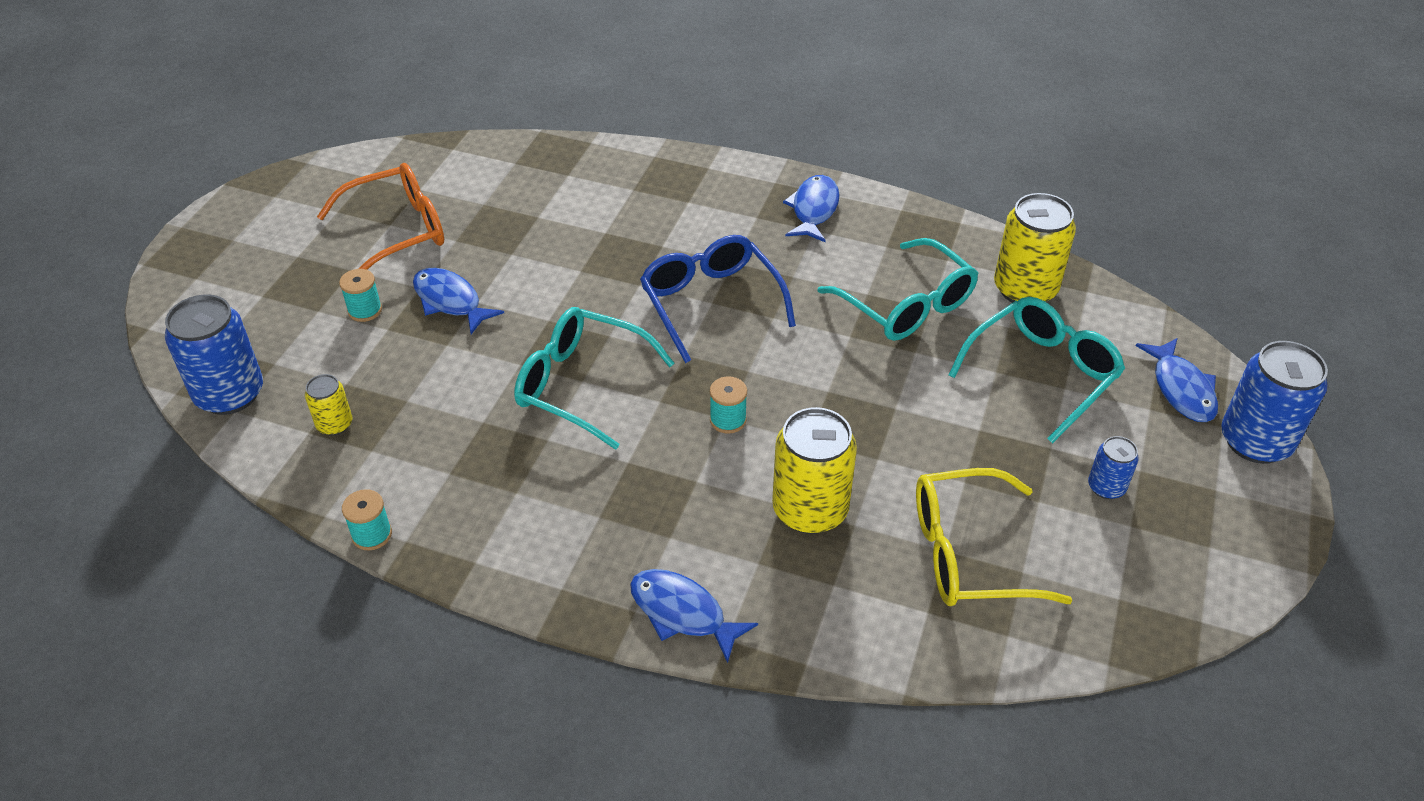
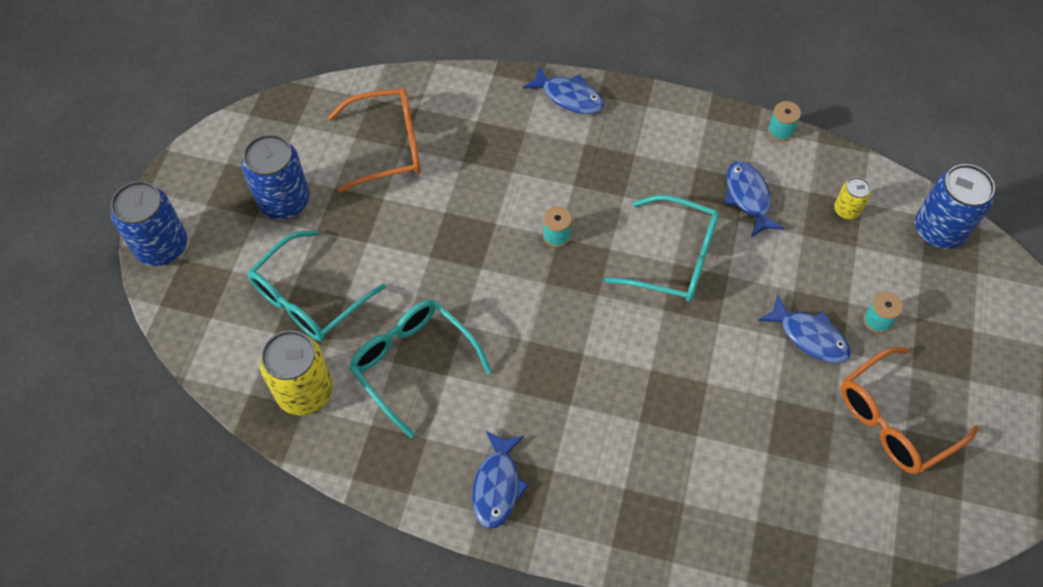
camera: 175 degrees right, 15 degrees up
blue glasses [640,235,796,363] -> none
yellow can [772,407,857,534] -> none
yellow glasses [916,468,1072,606] -> orange glasses [328,88,421,193]
blue can [1088,436,1139,499] -> blue can [242,134,310,219], size x1.95
blue fish [1136,338,1218,422] -> blue fish moved to [725,161,784,237]

